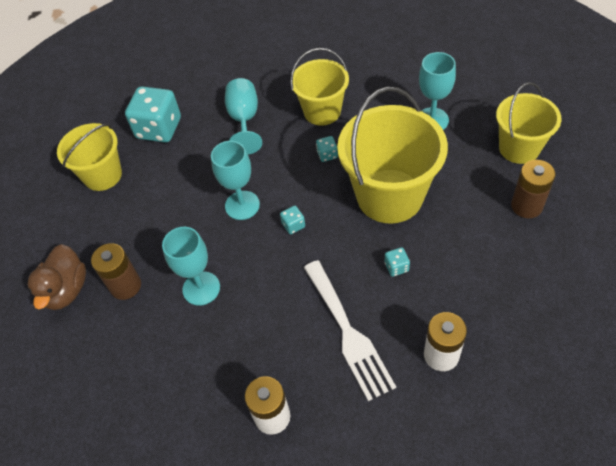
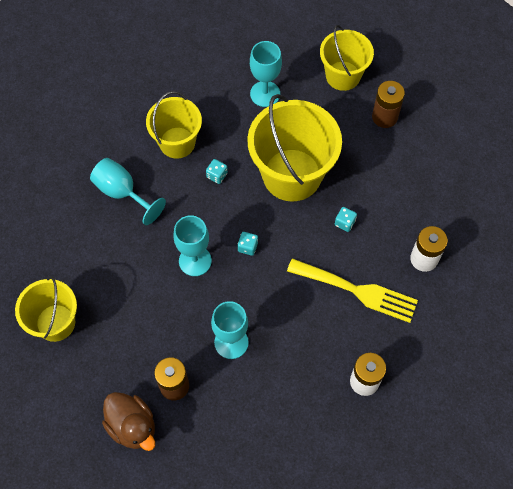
camera: 50 degrees left, 10 degrees up
turquoise dice [125,86,181,143] -> none
white fork [304,260,396,401] -> yellow fork [287,258,418,323]

